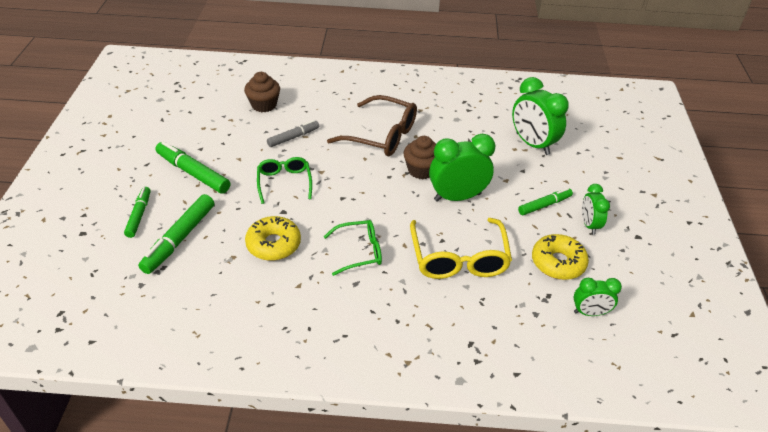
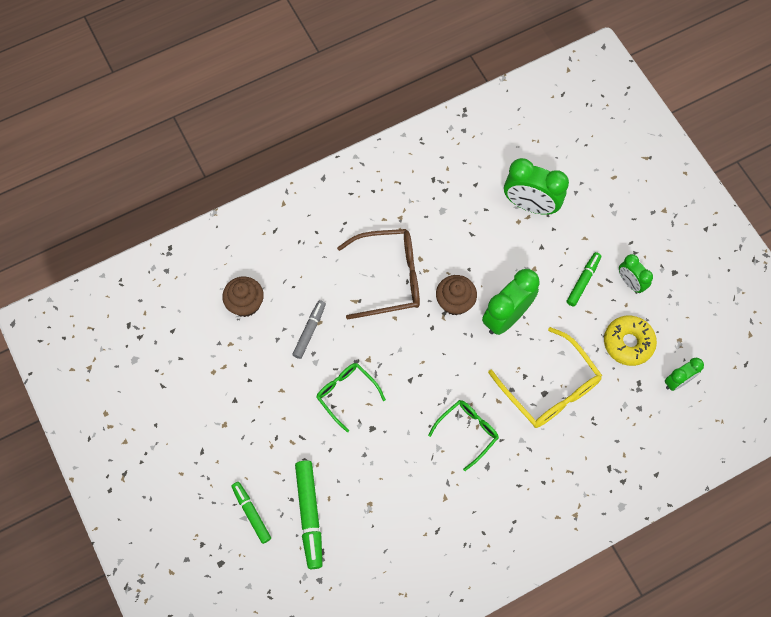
camera: 30 degrees left, 25 degrees up
green marker [155,141,230,194] -> none
yellow donut [245,216,301,261] -> none

